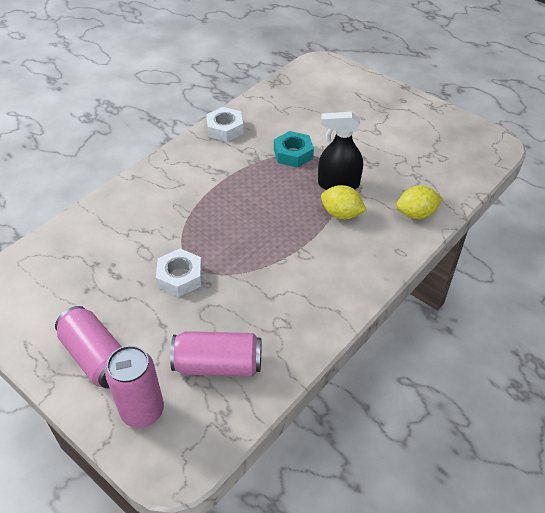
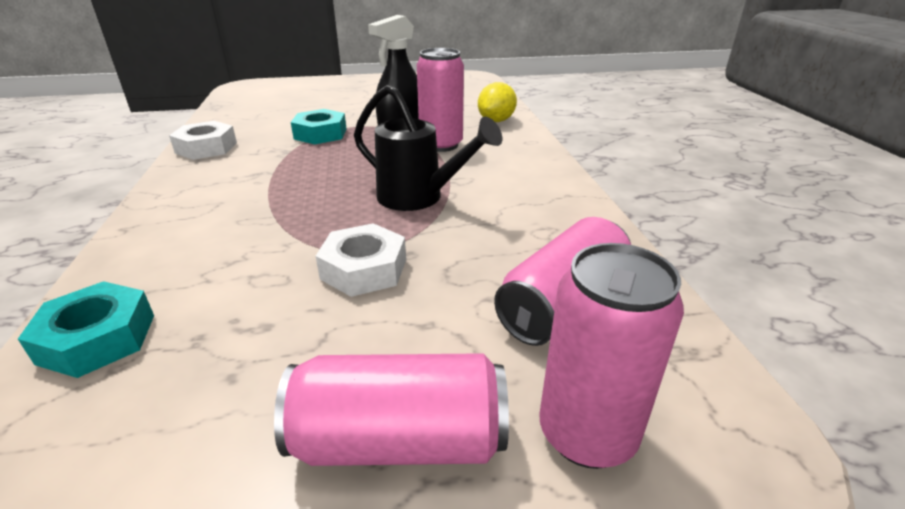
camera: 50 degrees left, 15 degrees down
yellow lemon [321,185,367,219] -> pink can [417,48,464,152]
none -> turquoise nut [18,281,154,378]
none -> black watering can [354,85,502,211]

